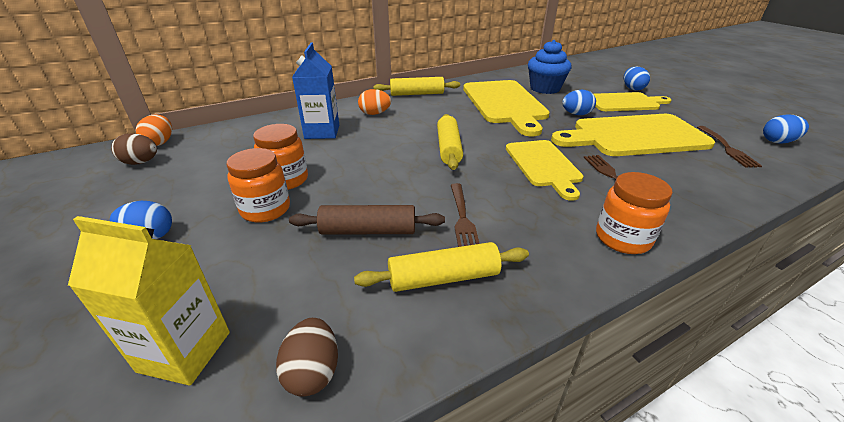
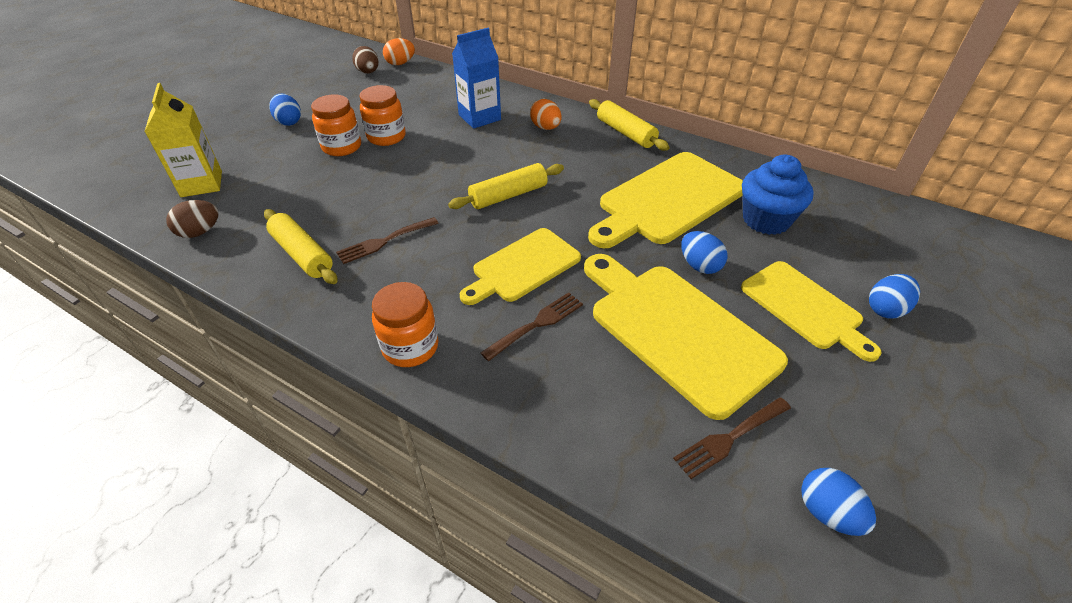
camera: 60 degrees right, 10 degrees up
brown rolling pin [289,205,445,235] -> none

